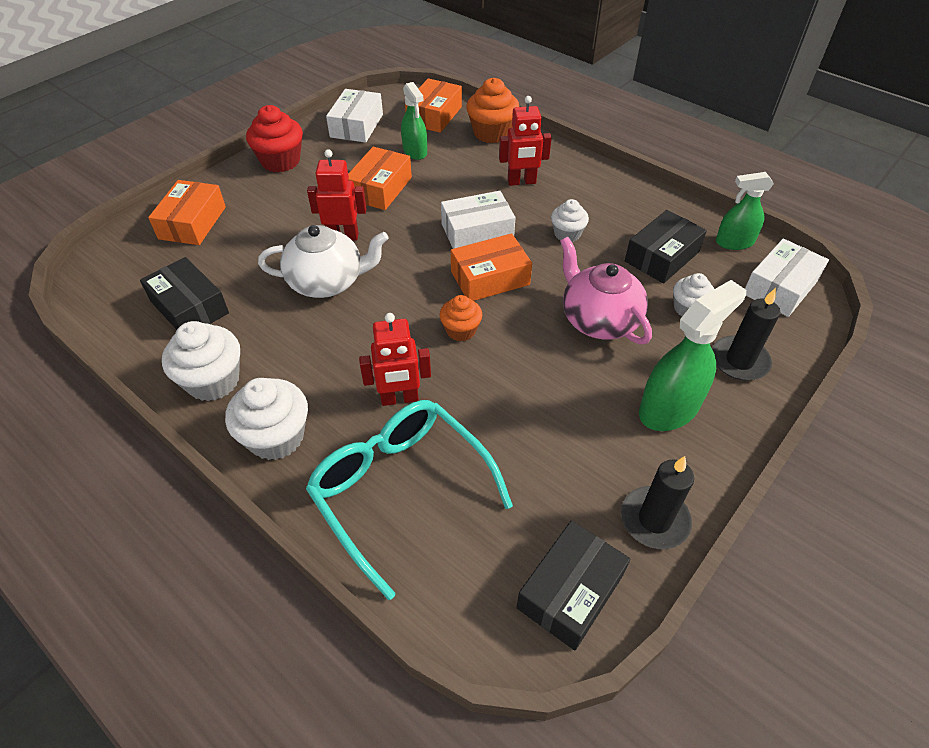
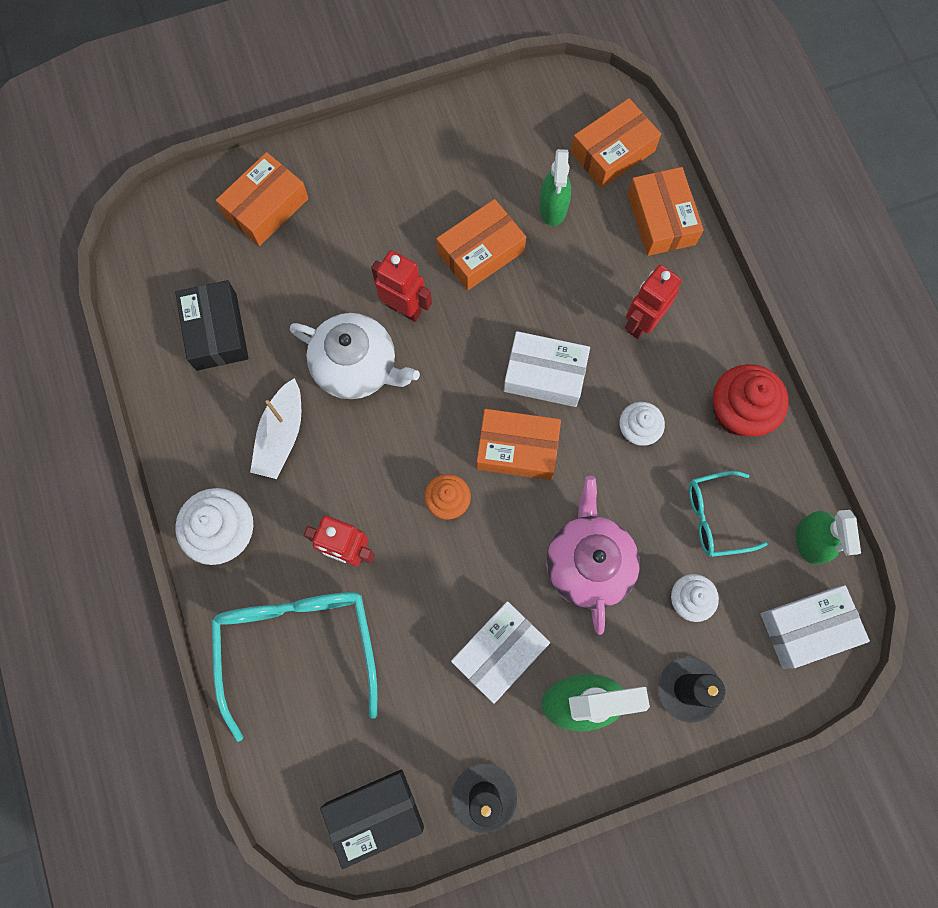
camera: 30 degrees right, 25 degrees up
white cupcake [162,321,240,401] -> none
red cupcake [246,105,303,173] -> red cupcake moved to [713,364,789,436]
white box [326,89,383,143] -> white box moved to [451,601,550,704]
orange cupcake [467,78,519,143] -> orange box [628,167,704,256]
red robot [499,96,552,186] -> red robot turned 105 degrees clockwise [625,265,682,339]
black box [625,210,707,283] -> turquoise glasses [689,471,768,557]
green spray bottle [716,172,774,250] -> green spray bottle turned 120 degrees counterclockwise [796,510,861,565]
none -> white boat [250,378,301,479]

